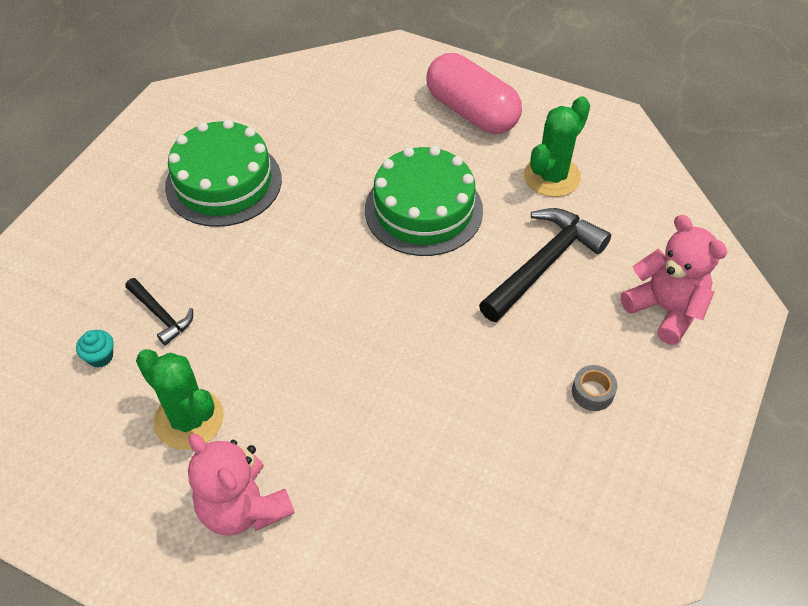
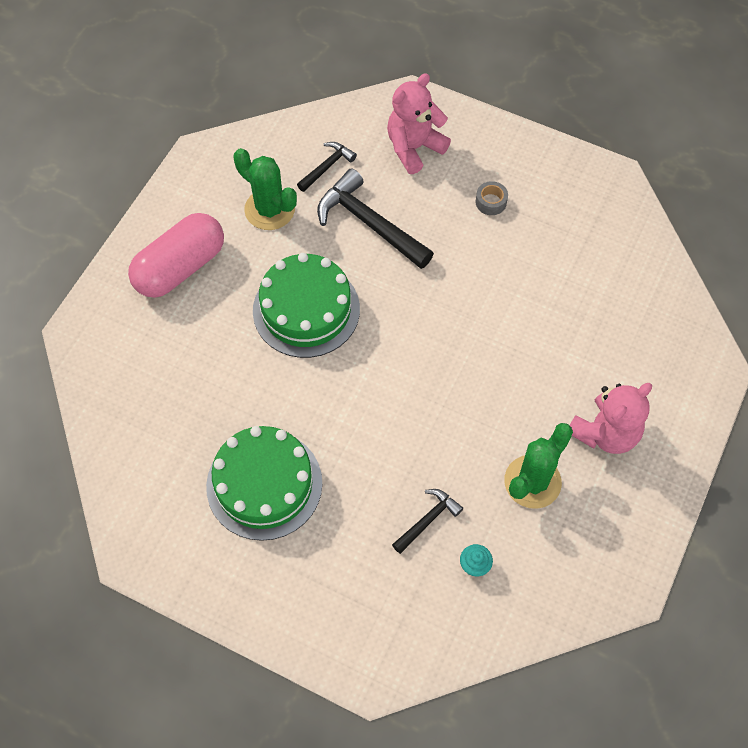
camera: 90 degrees left, 10 degrees up
none -> black hammer [297,142,357,192]

